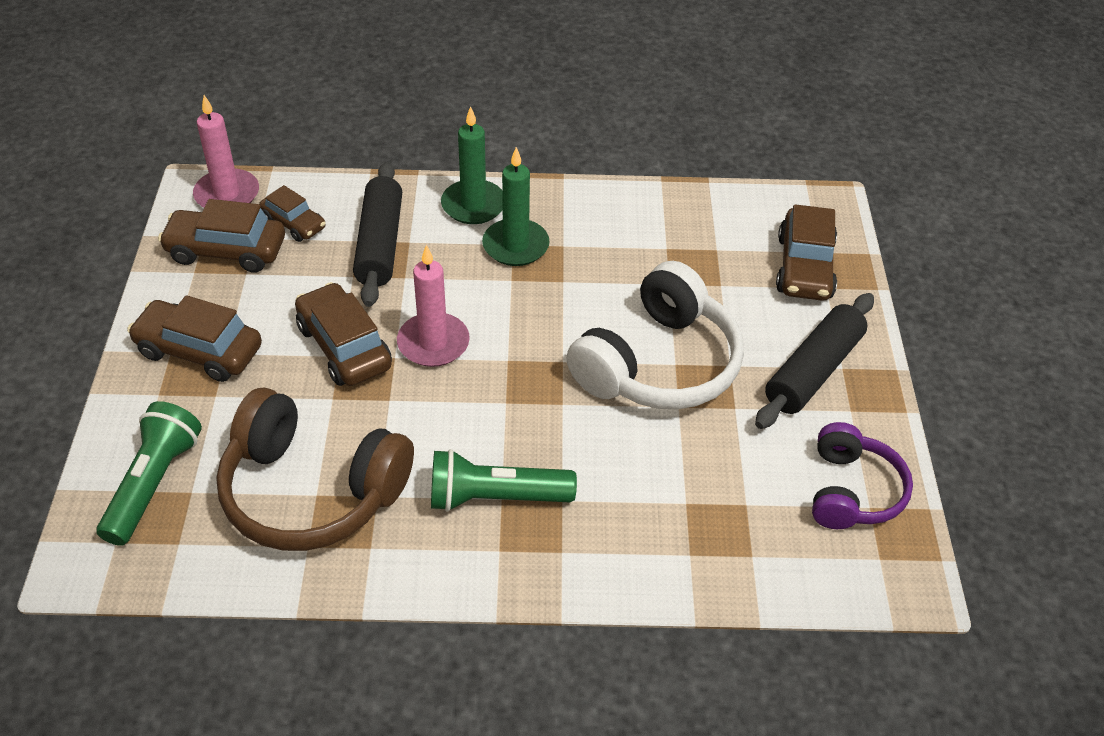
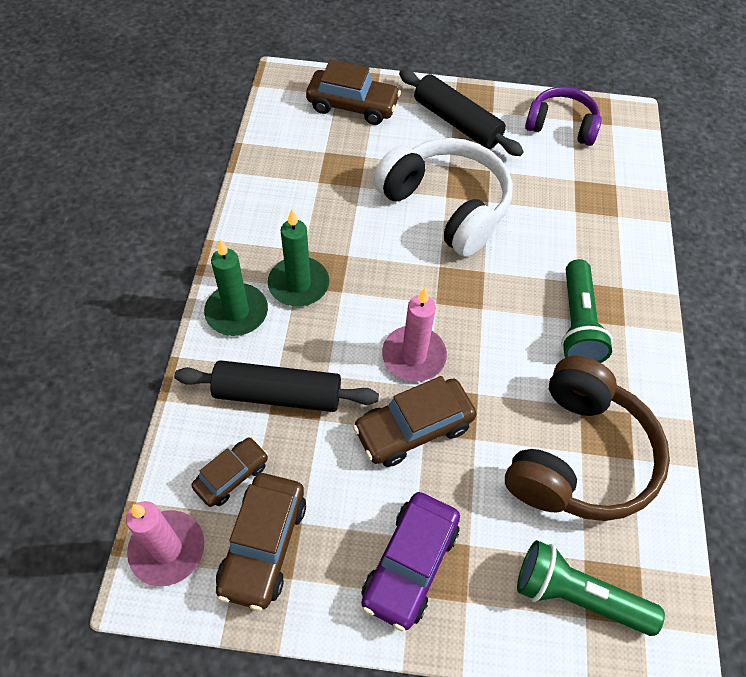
camera: 85 degrees left, 10 degrees up
brown car [127,295,262,382] -> purple car [361,492,460,632]

